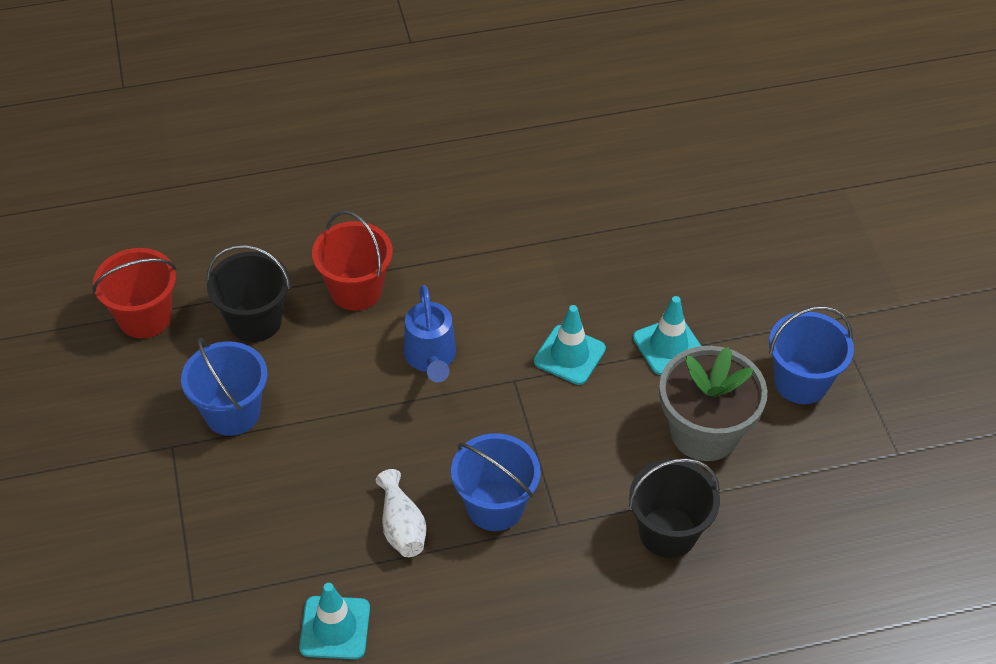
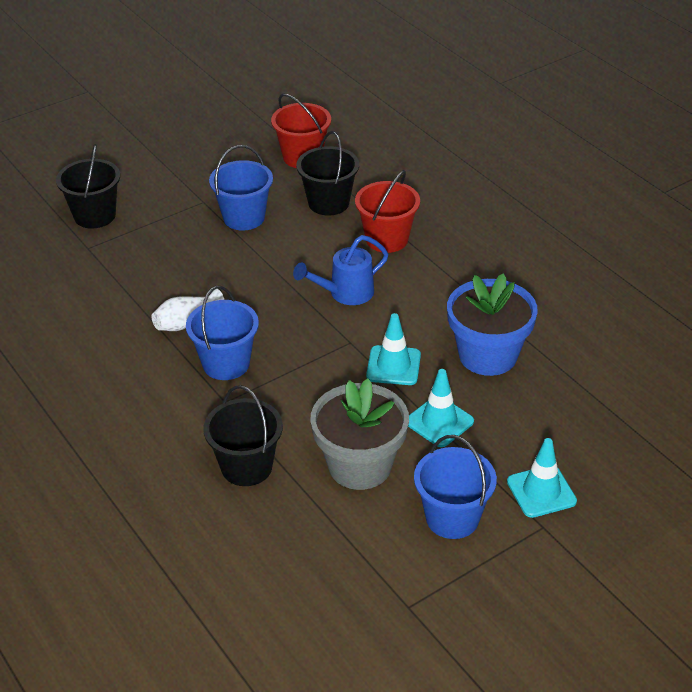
camera: 70 degrees right, 10 degrees down
turquoise traffic cone [299,583,370,659] -> turquoise traffic cone moved to [507,438,577,518]
none -> black bucket [56,144,120,228]
none -> blue flower pot [447,273,538,376]

